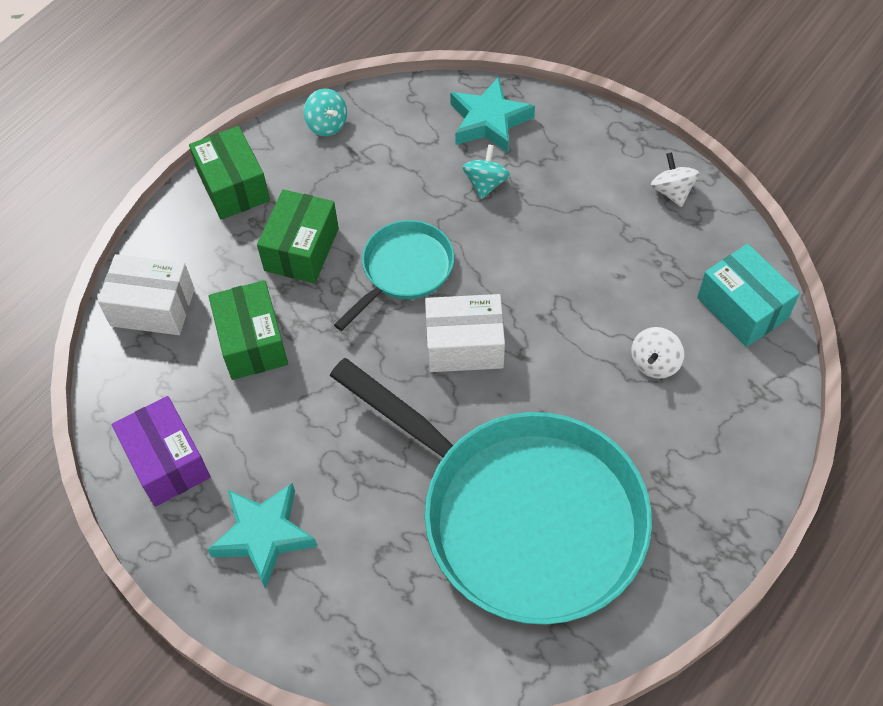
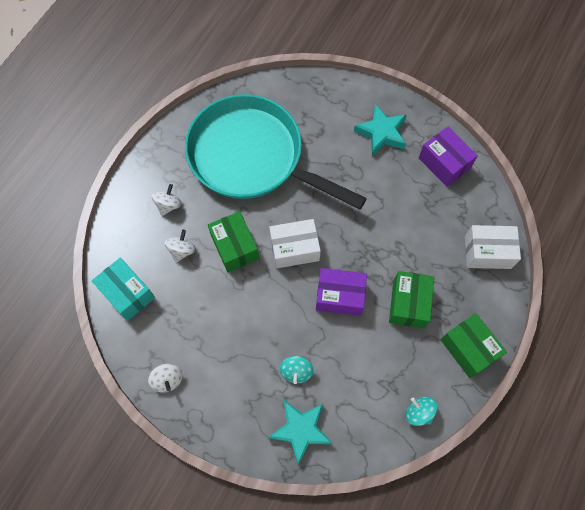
camera: 170 degrees right, 10 degrees up
green box [208,280,288,380] -> green box moved to [208,211,259,272]
turquoise pan [334,220,454,331] -> purple box [316,268,367,316]
none -> white spinning top [151,184,182,216]

